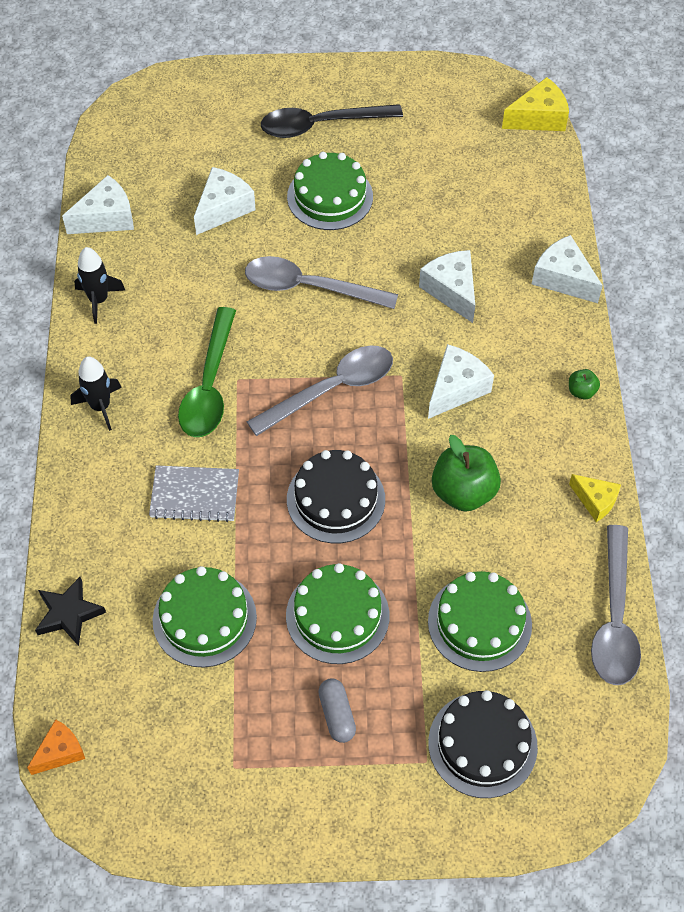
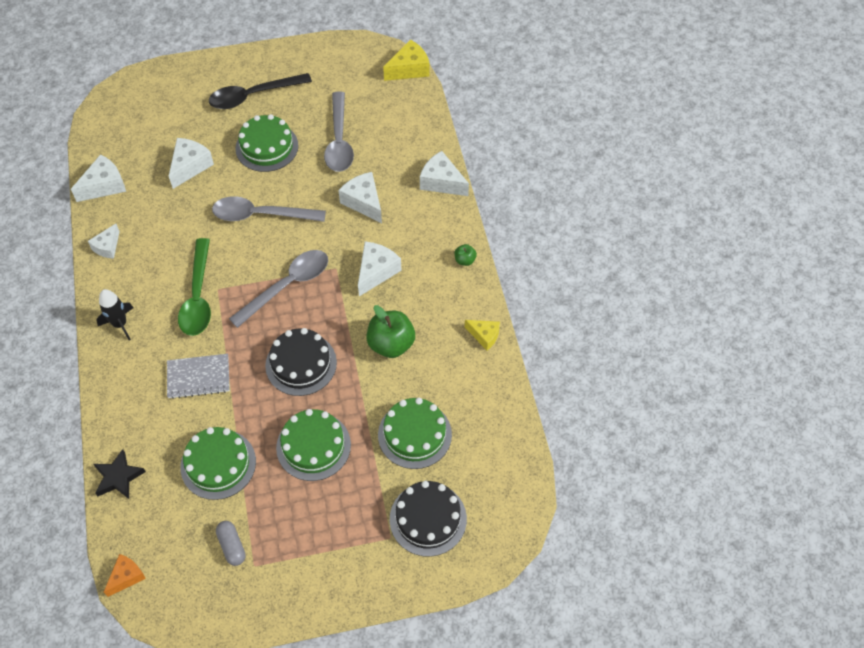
camera: 10 degrees left, 0 degrees up
black rocket [74,247,125,324] -> white cheese [88,224,120,259]
grey capsule [318,679,356,743] -> grey capsule moved to [216,521,246,566]
grey spoon [591,525,641,685] -> grey spoon moved to [324,92,354,172]

